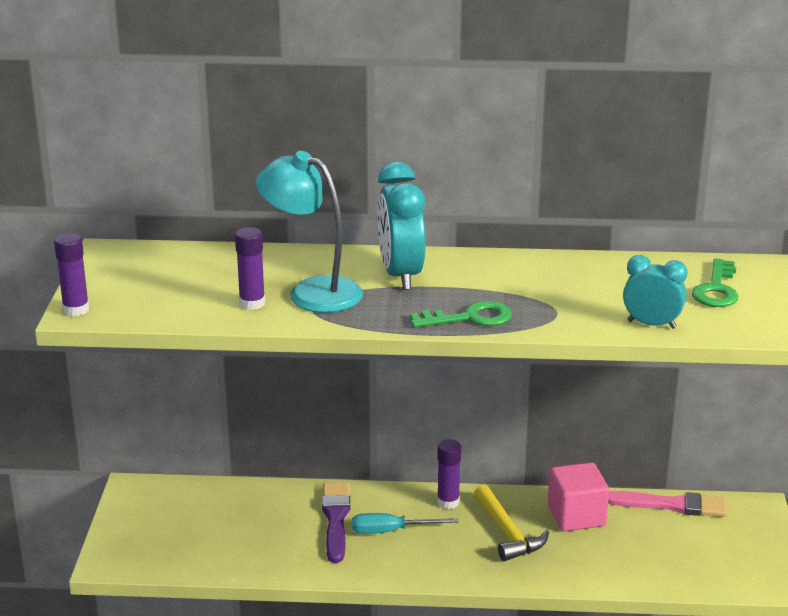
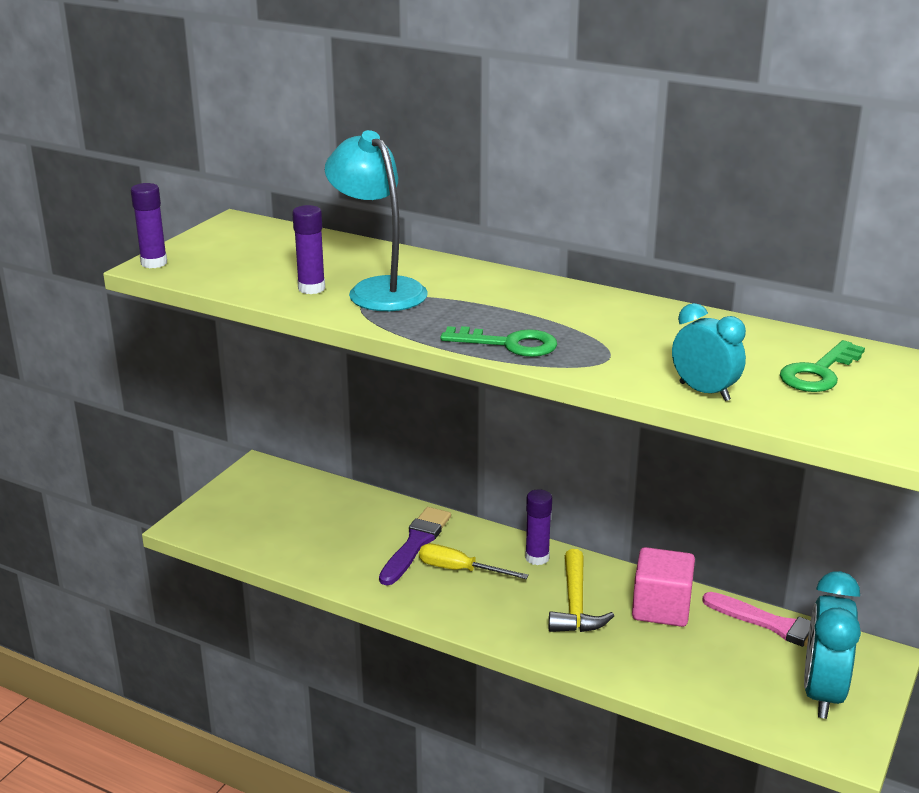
camera: 25 degrees right, 0 degrees up
turquoise screwdriver [352,513,458,534] -> yellow screwdriver [419,544,529,579]
turquoise clock [377,162,426,290] -> turquoise clock moved to [804,571,861,719]

